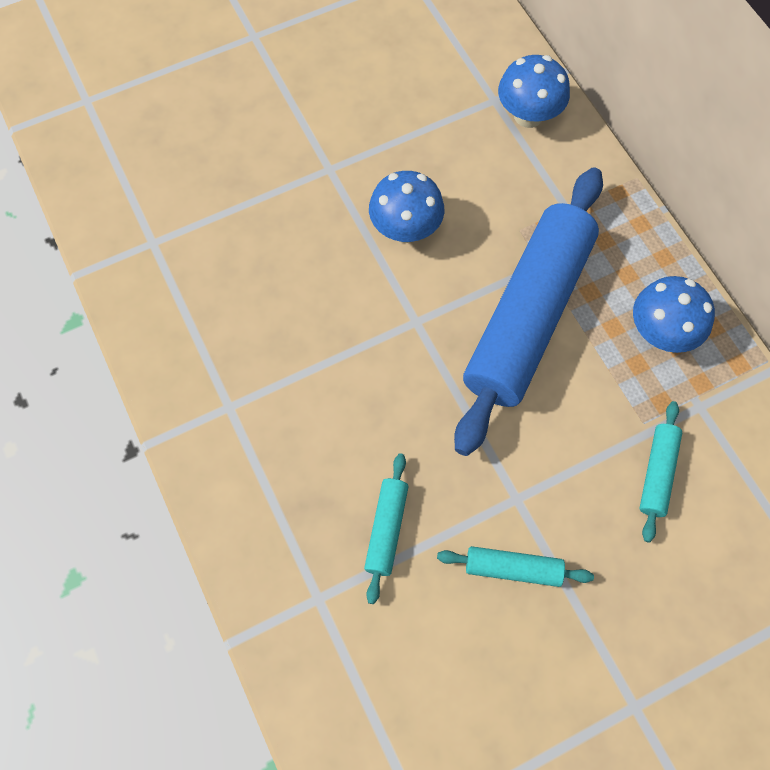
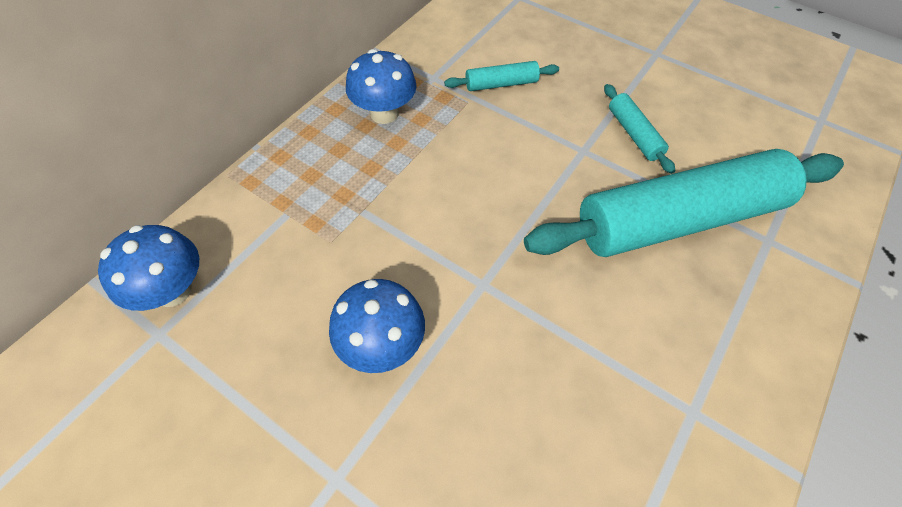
camera: 120 degrees left, 10 degrees down
turquoise rolling pin [364,453,409,604] -> turquoise rolling pin [524,149,844,257], size x2.43
blue rolling pin [454,167,603,456] -> none

